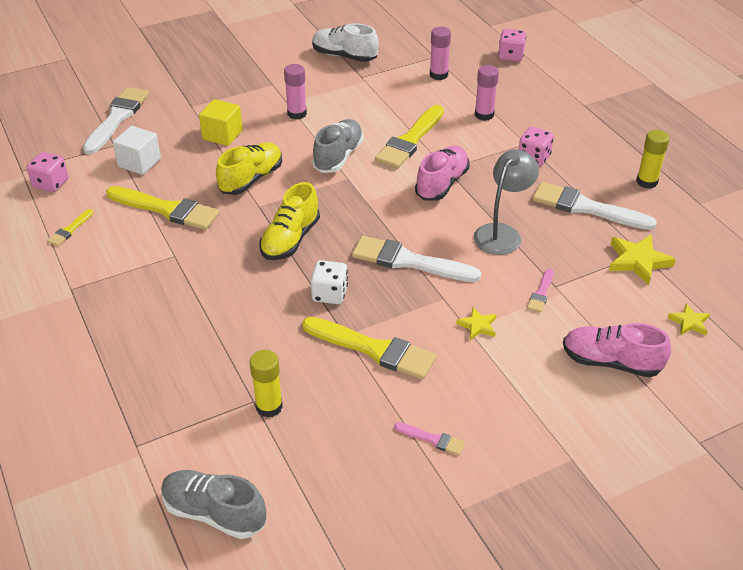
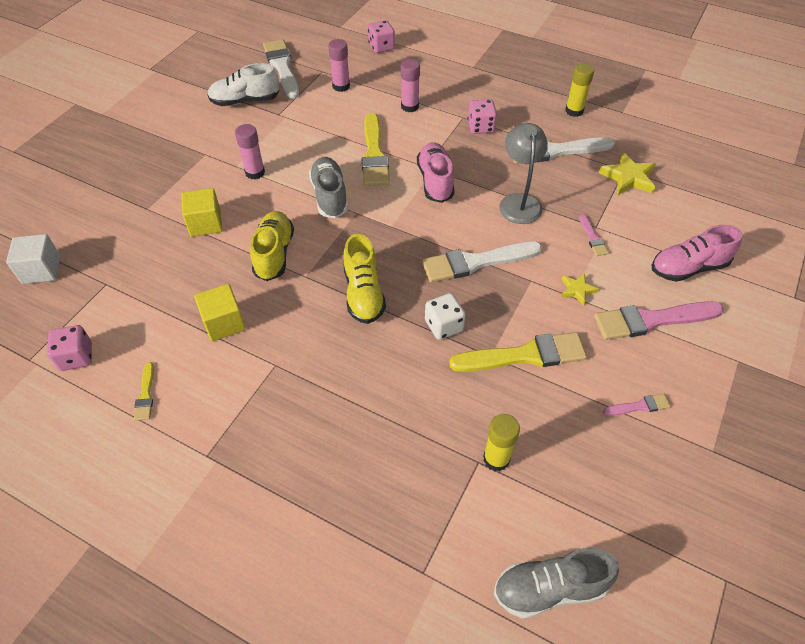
camera: 35 degrees left, 10 degrees up
white brush [83,87,149,154] -> white brush moved to [263,39,299,99]
yellow brush [106,186,219,230] -> yellow cube [194,284,246,341]
white cube [113,126,161,175] -> white cube moved to [6,234,61,284]
yellow star [668,303,710,335] -> none
none -> pink brush [594,301,724,340]

